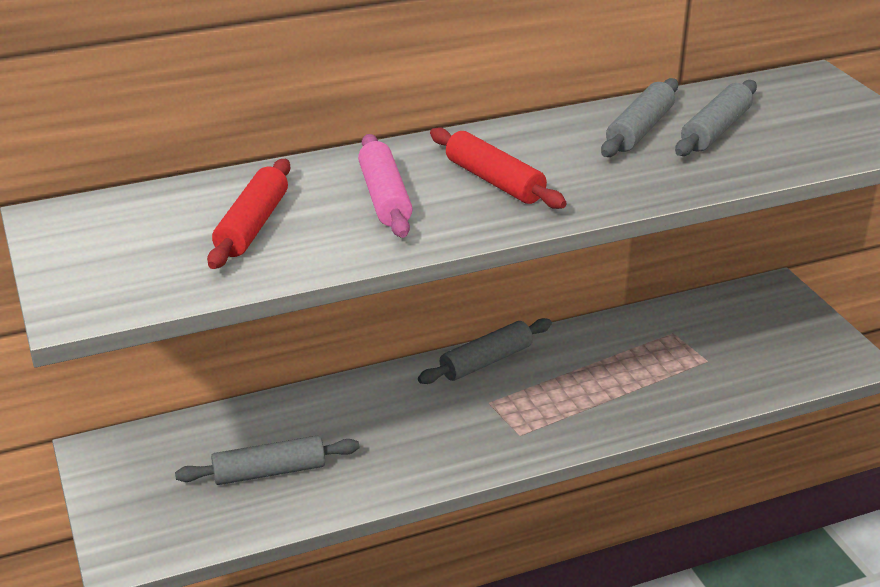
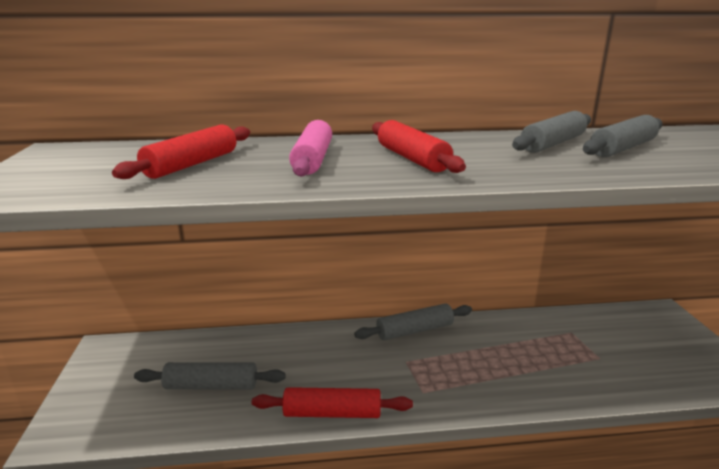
camera: 15 degrees right, 10 degrees down
none -> red rolling pin [252,387,413,418]

